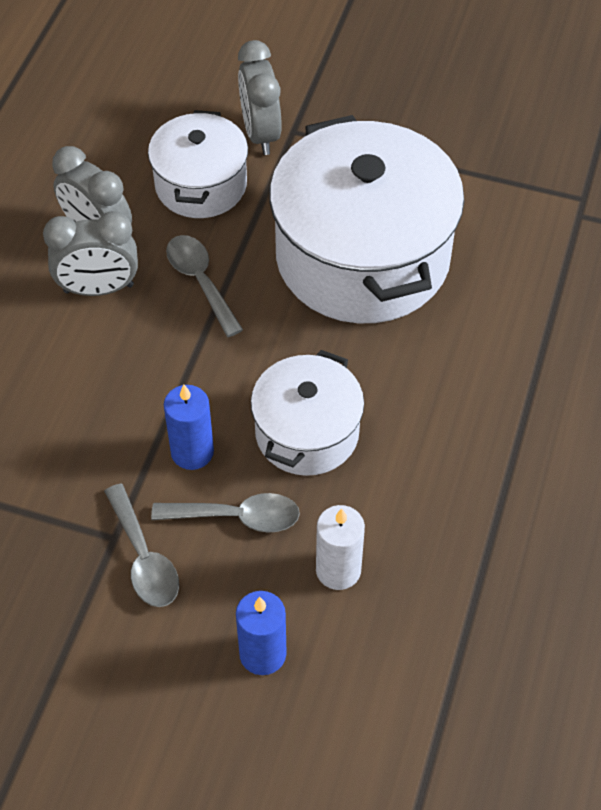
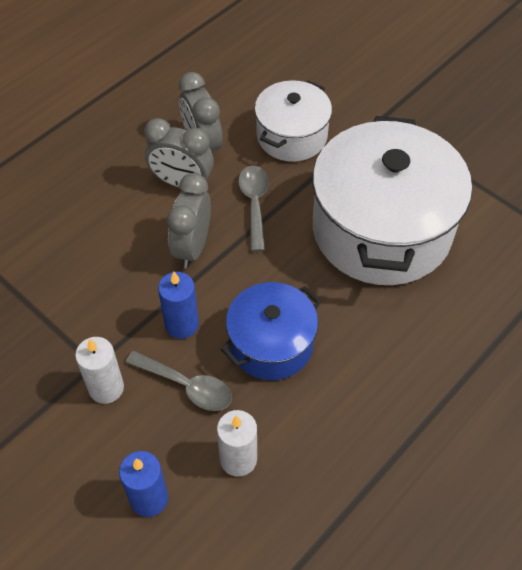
camera: 25 degrees right, 0 degrees up
grey spoon [104,484,179,607] -> white candle [75,337,124,404]
grey clock [238,40,282,155] -> grey clock moved to [167,173,211,269]
white pot [251,350,364,476] -> blue pot [221,282,321,380]

